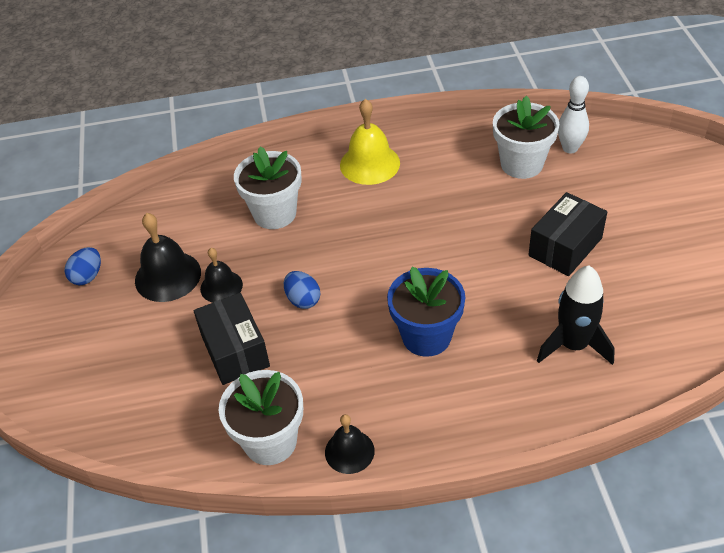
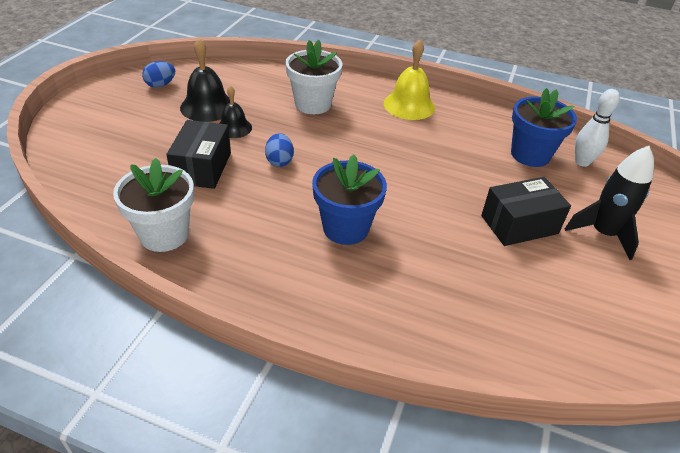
camera: 25 degrees right, 5 degrees down
black bell [325,414,375,474] -> none
white flower pot [493,96,559,179] -> blue flower pot [511,88,577,167]
black rocket [537,265,615,365] -> black rocket moved to [565,146,654,260]

